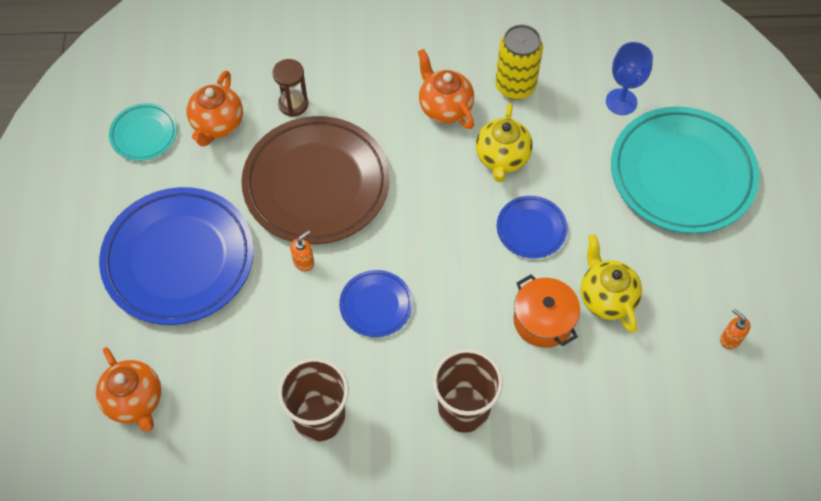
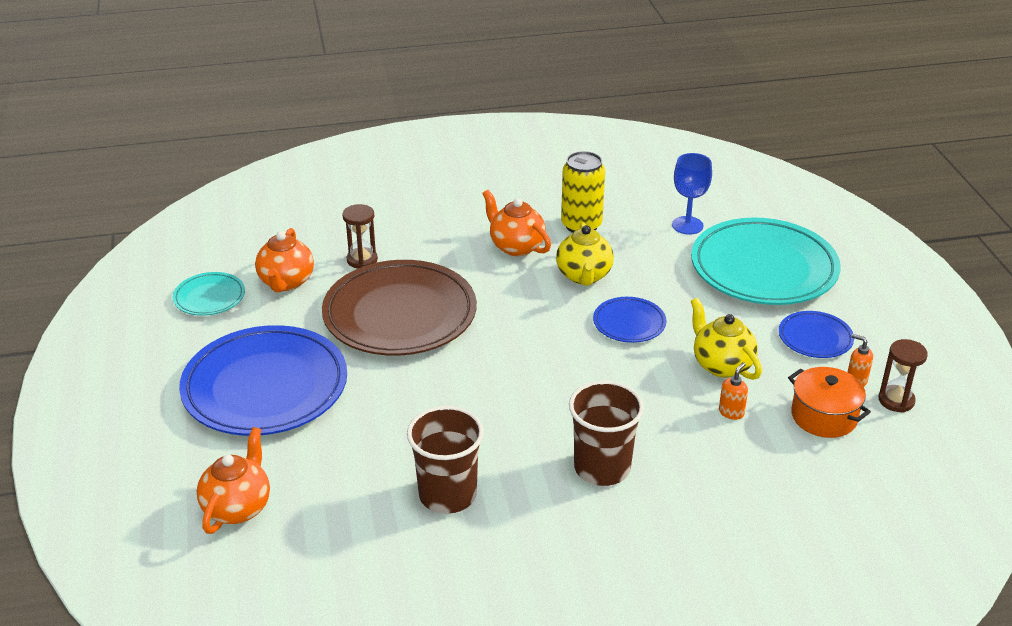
camera: 10 degrees left, 25 degrees down
orange teapot [96,347,161,432] -> orange teapot turned 120 degrees counterclockwise [197,427,270,534]
orange soap dispenser [290,230,314,271] -> orange soap dispenser moved to [719,362,748,420]
blue plate [339,270,413,337] -> blue plate moved to [779,311,854,358]
orange pot [514,274,580,348] -> orange pot moved to [788,367,871,438]
none -> brown hourglass [879,339,928,413]

